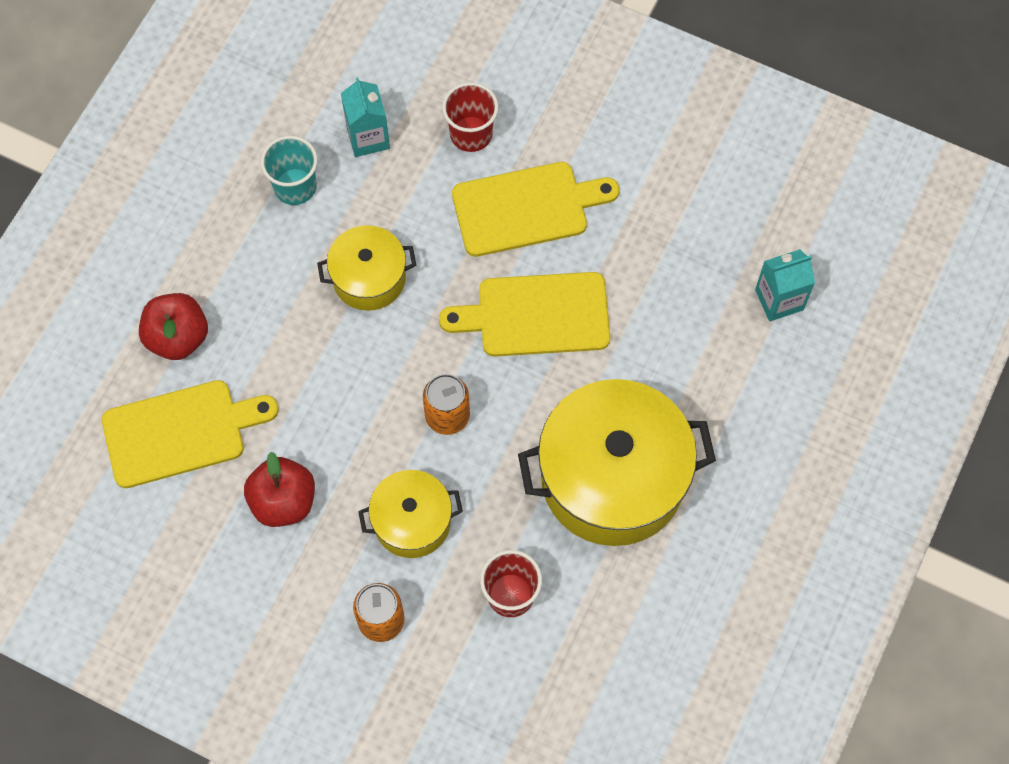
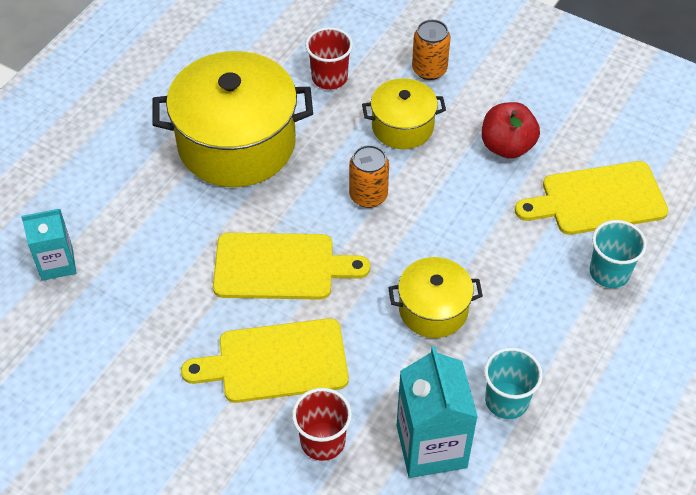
camera: 175 degrees left, 15 degrees down
red apple [139,293,208,360] -> turquoise cup [590,220,647,288]
turquoise carton [341,77,390,157] -> turquoise carton [396,346,478,478], size x1.56

